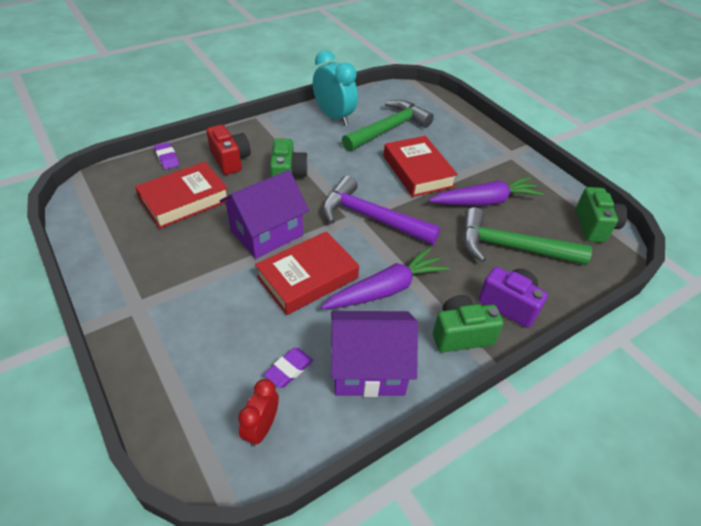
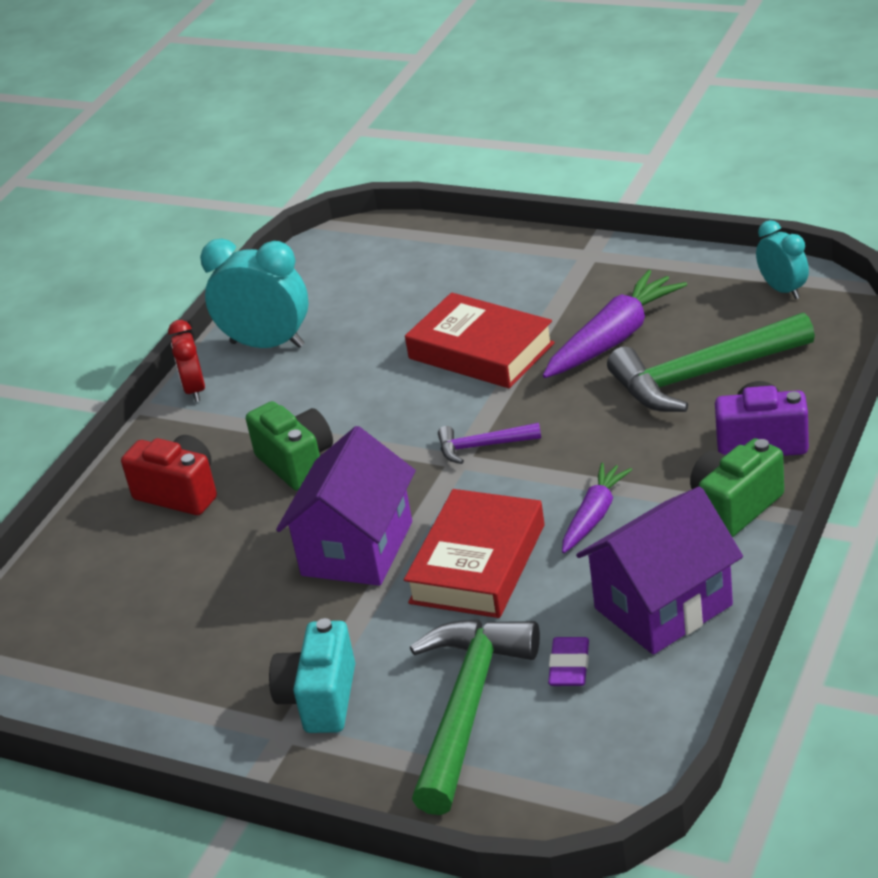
camera: 25 degrees left, 10 degrees down
red book [135,162,228,229] -> none
purple eraser [154,142,180,170] -> none
red clock [238,379,279,447] -> red clock moved to [168,320,205,402]
purple carrot [321,248,449,309] -> purple carrot [562,463,632,553], size x0.62
purple hammer [323,176,441,245] -> purple hammer [438,423,541,464], size x0.49
green hammer [342,100,434,151] -> green hammer moved to [410,619,540,815]
green camera [575,187,628,242] -> turquoise clock [756,220,809,299]
none -> turquoise camera [269,618,355,733]

